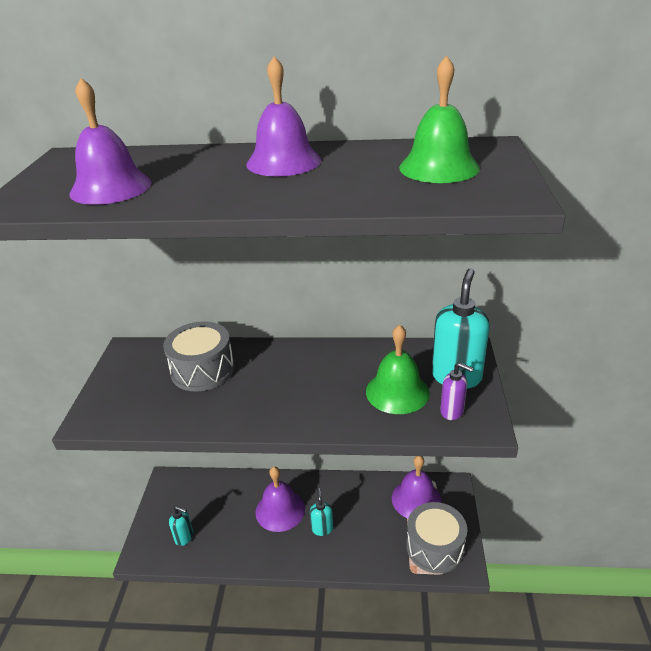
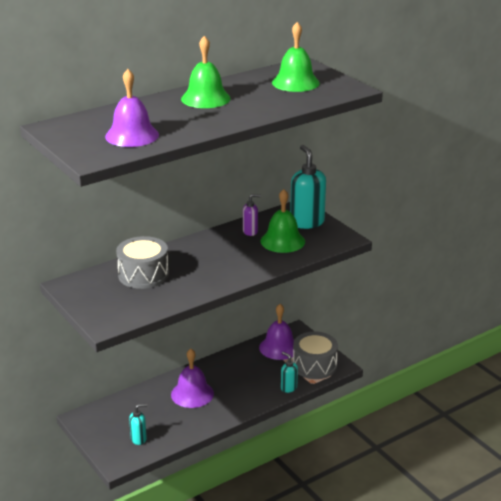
camera: 40 degrees left, 5 degrees down
purple bell [246,56,321,176] -> green bell [181,36,231,108]
turquoise soap dispenser [310,488,333,536] -> turquoise soap dispenser moved to [281,352,298,393]
purple soap dispenser [440,362,474,420] -> purple soap dispenser moved to [243,194,261,236]

